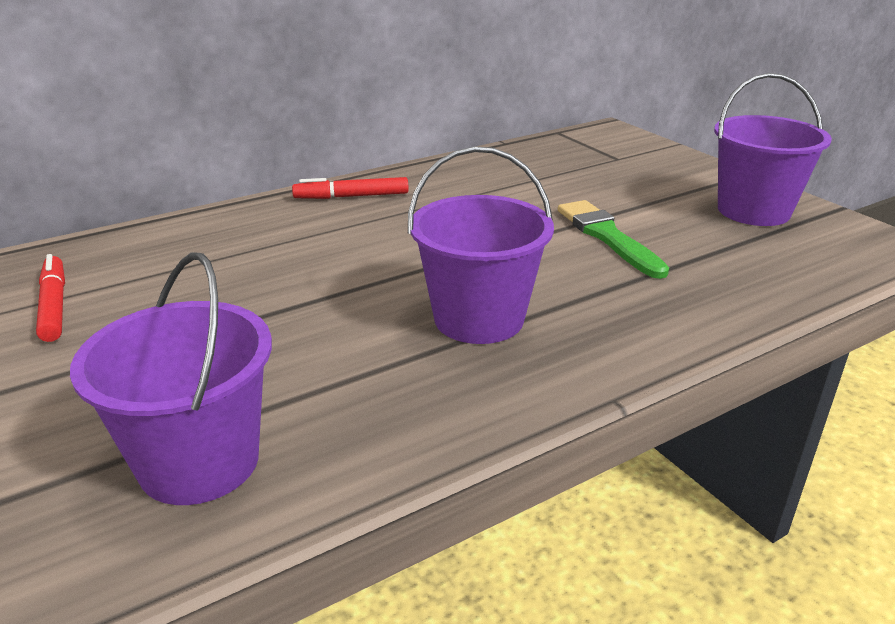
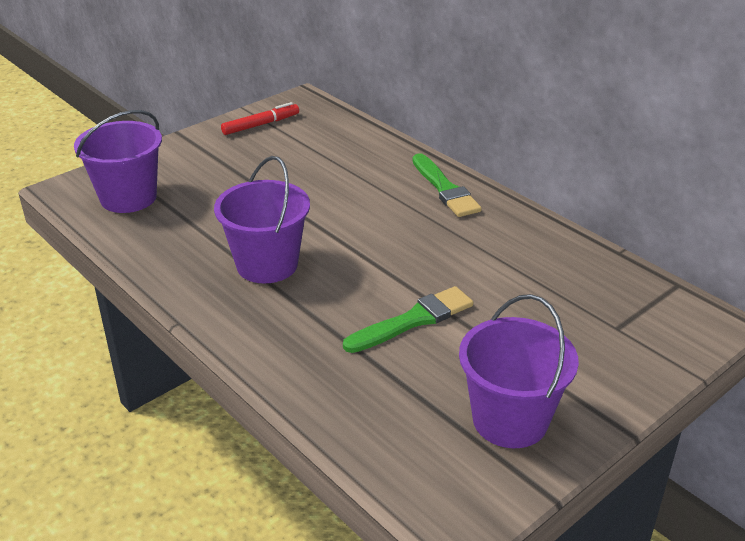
camera: 80 degrees right, 5 degrees up
red marker [292,177,409,199] -> green brush [413,153,482,217]

